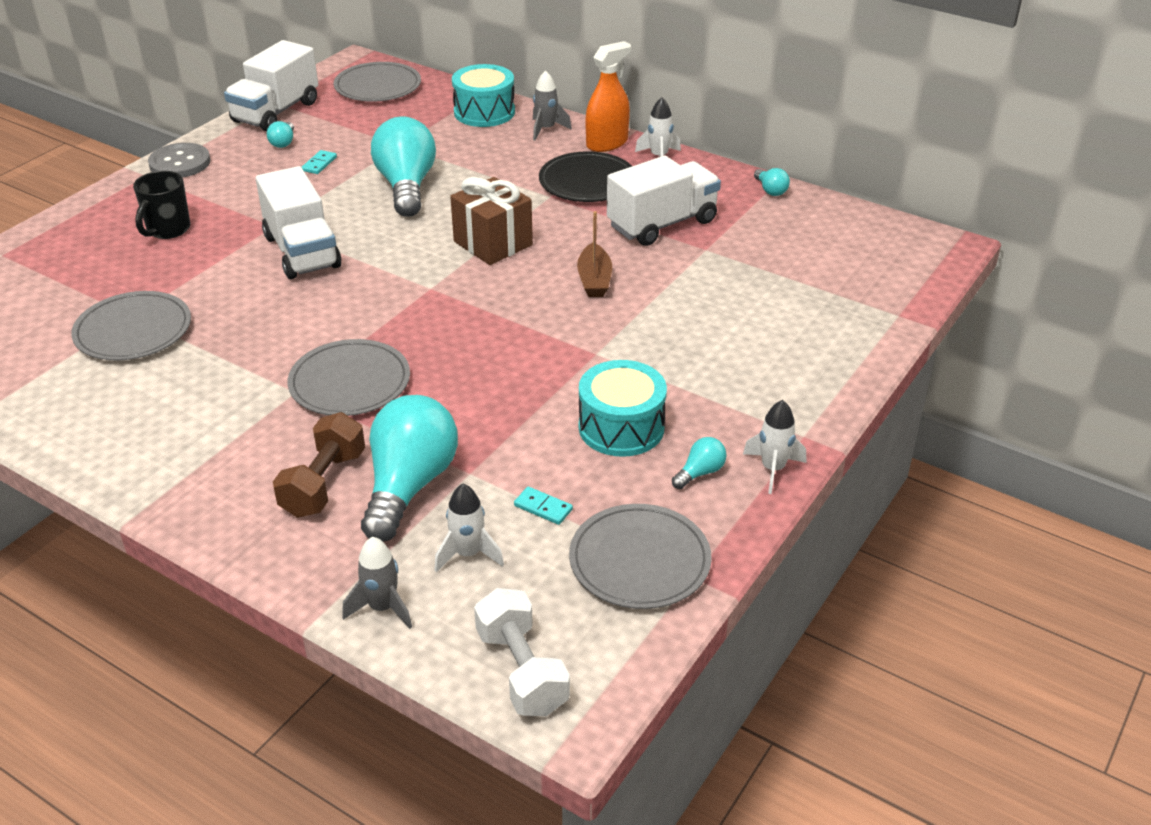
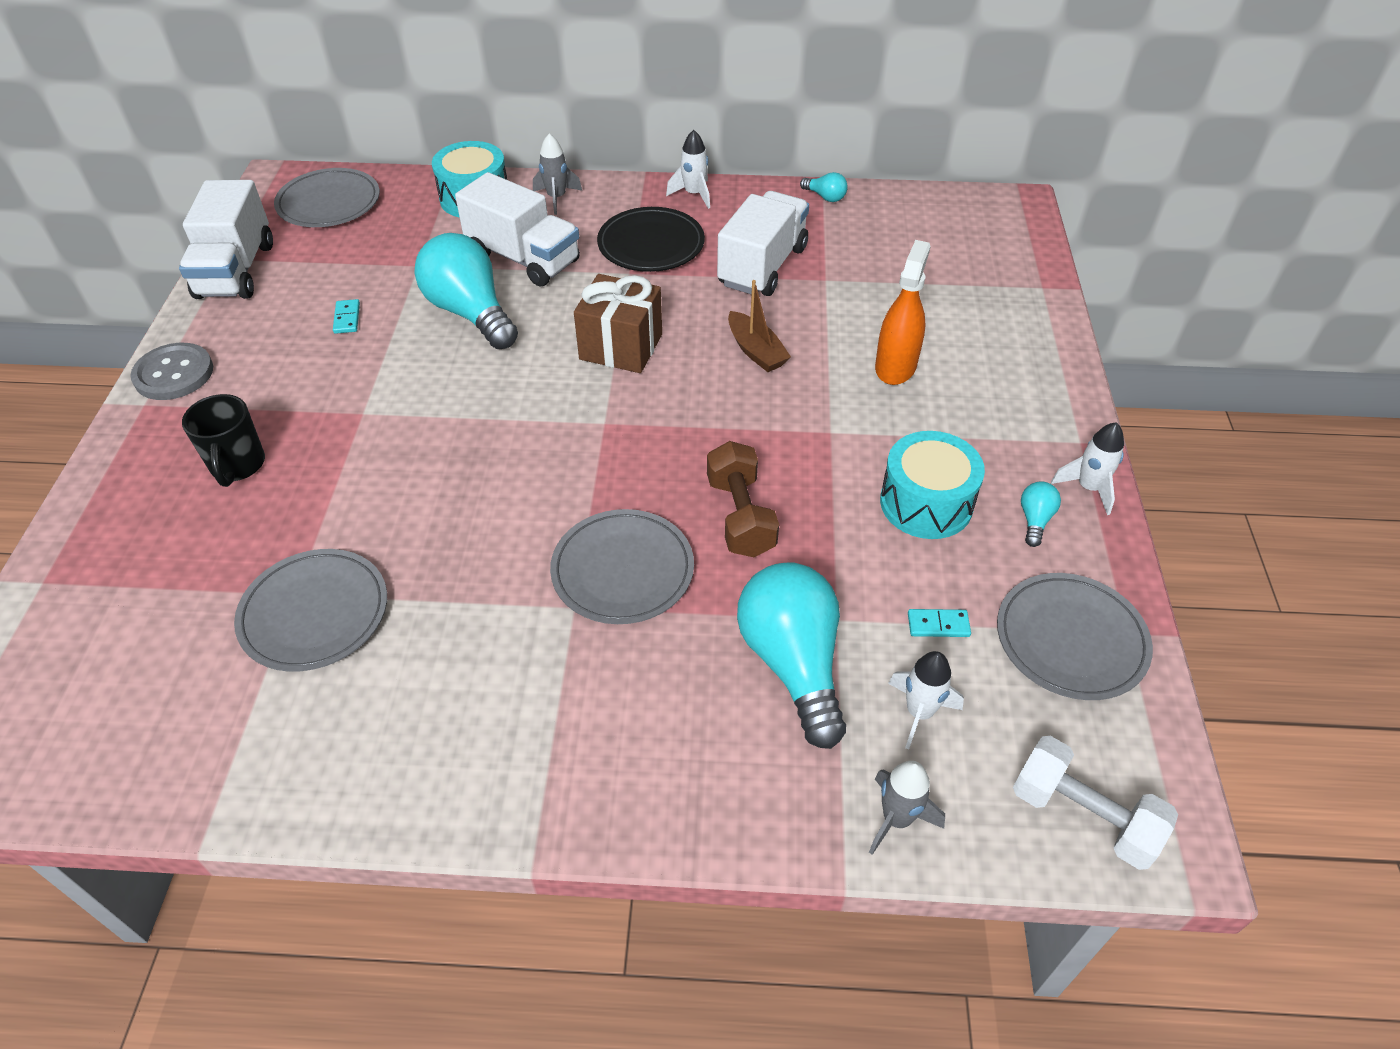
camera: 30 degrees left, 10 degrees up
white truck [256,166,341,279] -> white truck moved to [455,172,580,287]
turquoise light bulb [267,121,294,148] -> none
brown dumbbell [273,412,365,518] -> brown dumbbell moved to [707,441,779,557]
orange spray bottle [586,41,631,152] -> orange spray bottle moved to [875,240,931,385]

